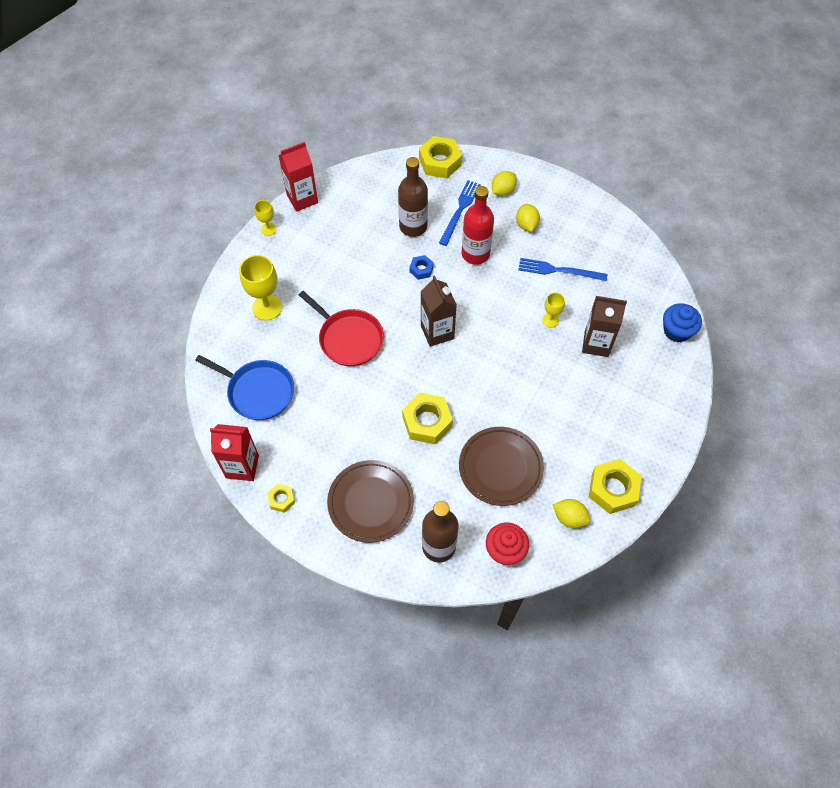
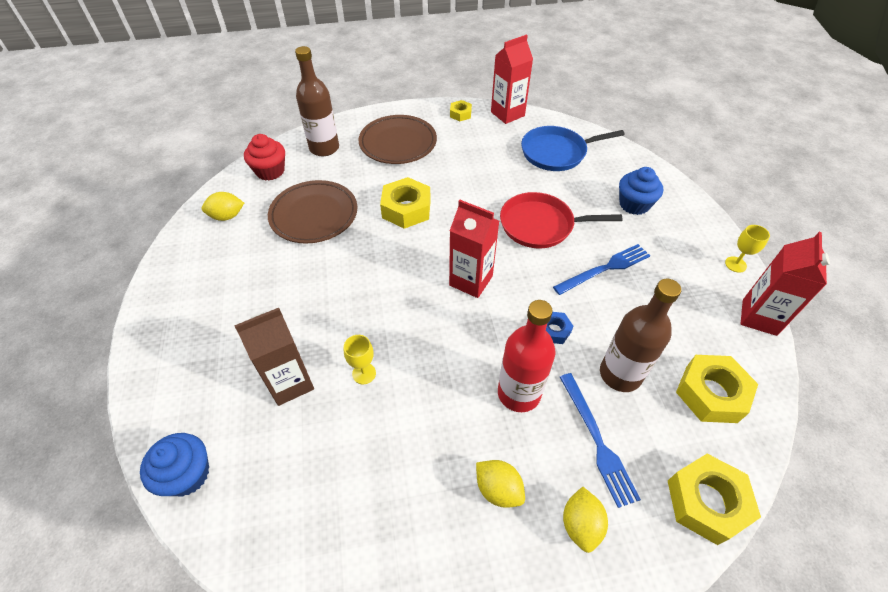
camera: 140 degrees right, 10 degrees down
yellow goblet [239,255,282,321] -> blue cupcake [619,167,663,215]
brown carton [421,276,457,347] -> red carton [449,200,499,298]
blue fork [518,258,607,281] -> blue fork moved to [553,244,650,295]
yellow nut [589,459,642,514] -> yellow nut moved to [676,355,758,423]

